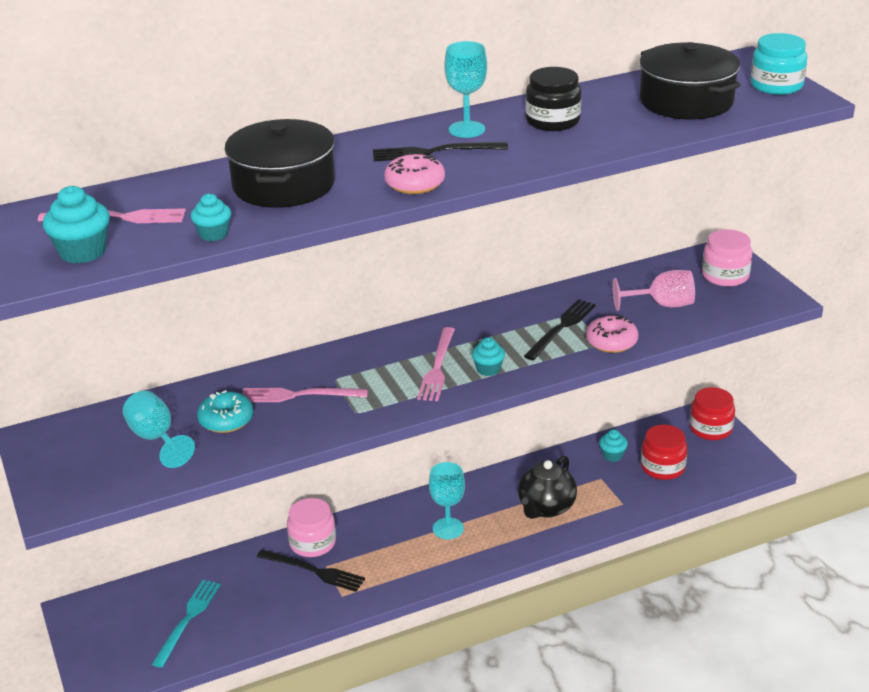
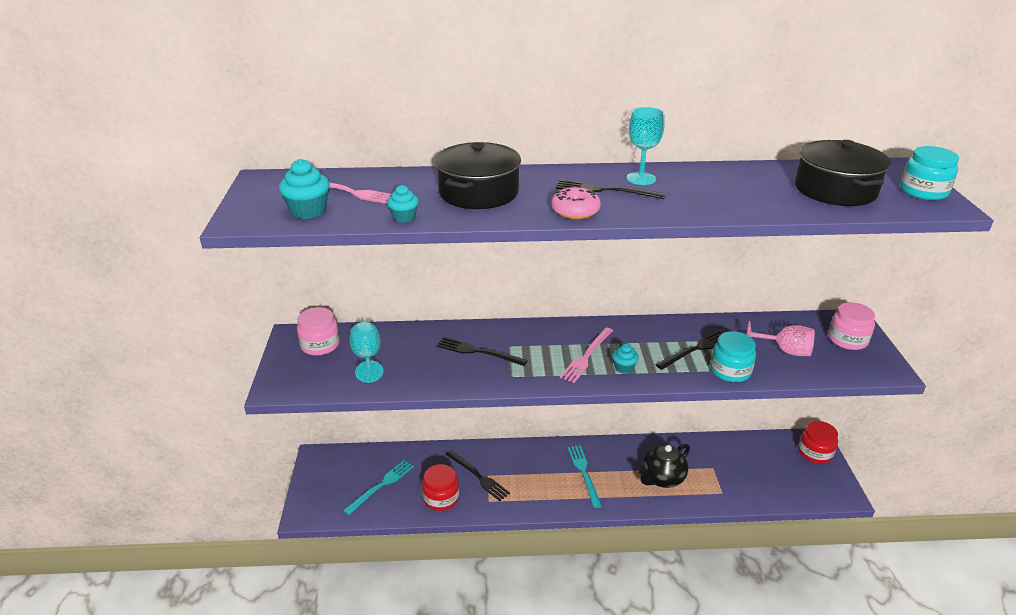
camera: 20 degrees right, 0 degrees up
turquoise donut [197,390,253,433] -> none
pink fork [242,388,368,402] -> black fork [436,337,528,366]
pink jar [287,498,336,557] -> pink jar moved to [297,307,340,356]
turquoise goblet [429,462,465,539] -> turquoise fork [568,445,602,508]
black jar [526,67,581,131] -> none
pink donut [586,316,638,353] -> turquoise jar [710,331,756,382]
turquoise cupcake [599,429,628,462] -> none
red jar [641,425,687,480] -> red jar moved to [422,464,459,511]

